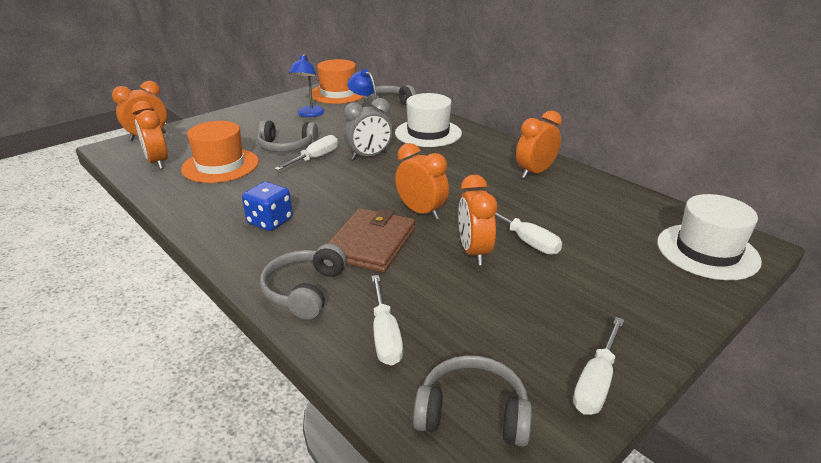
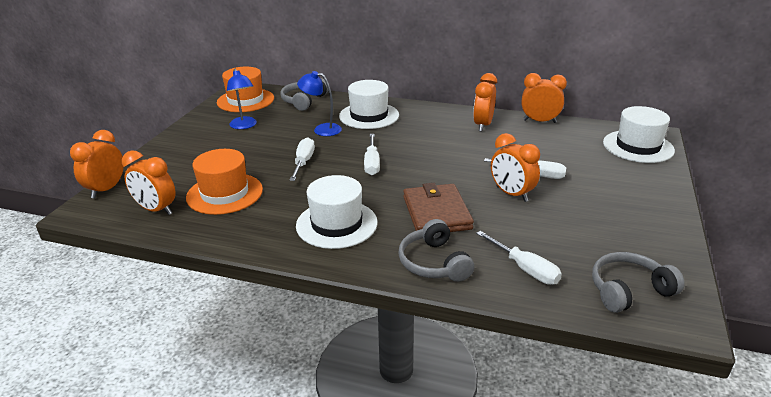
camera: 30 degrees left, 0 degrees up
blue dice [242,182,293,231] -> white hat [296,175,378,249]
grey headphones [257,120,318,152] -> none
grey clock [344,98,393,160] -> none
orange clock [395,143,449,220] -> orange clock moved to [522,73,567,123]
white screwdriver [573,317,624,415] -> white screwdriver moved to [364,134,380,175]

